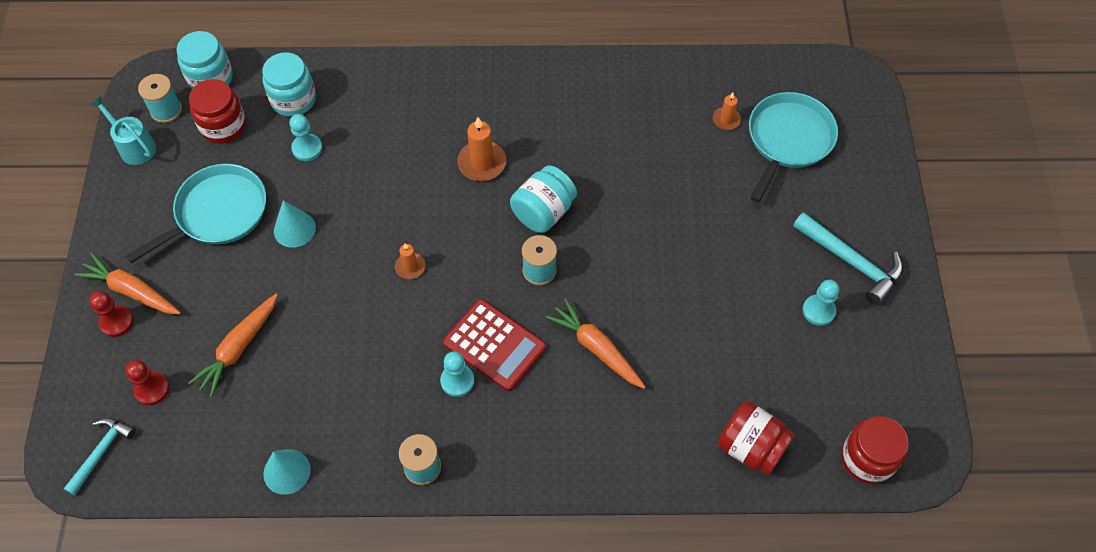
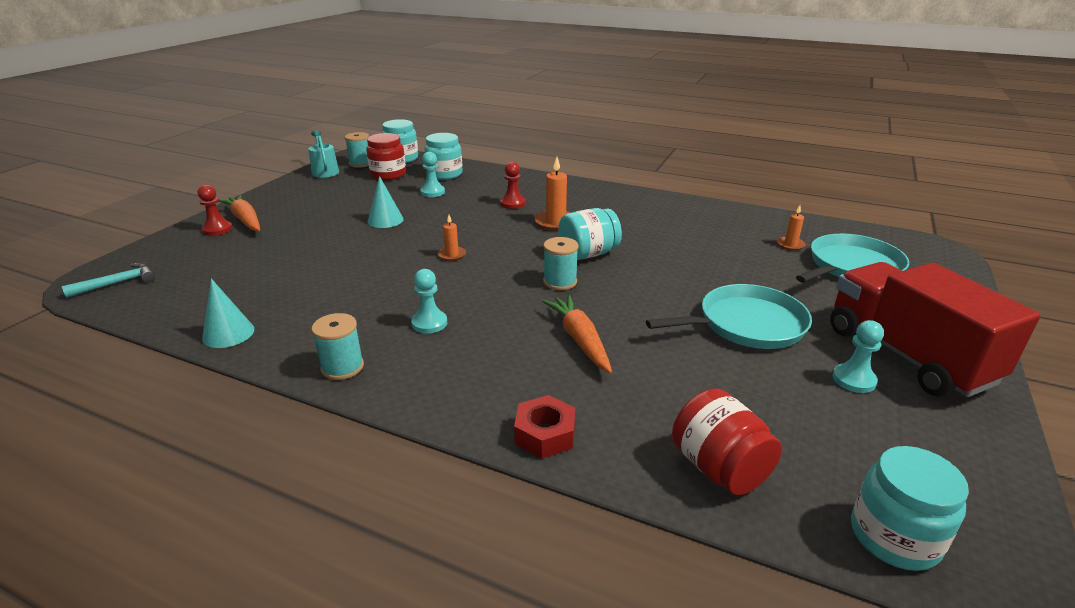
camera: 25 degrees right, 30 degrees down
red pawn [125,360,169,405] -> red pawn moved to [500,162,526,209]
turquoise pan [126,164,266,263] -> turquoise pan moved to [646,284,812,349]
orange carrot [188,293,278,397] -> none
red calculator [443,299,546,391] -> none
turquoise hammer [793,212,903,305] -> red truck [830,262,1041,397]
red jar [842,416,909,484] -> turquoise jar [851,446,969,571]
none -> red nut [514,395,575,459]

